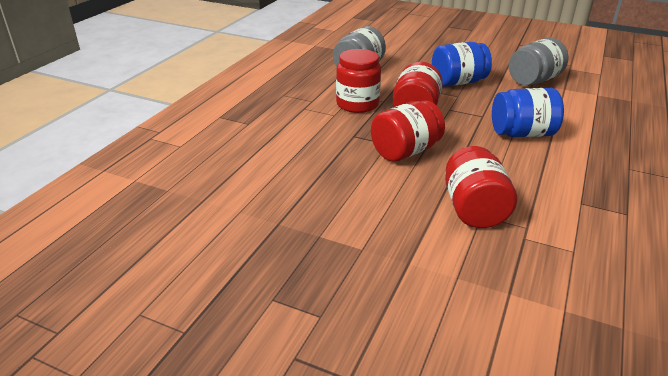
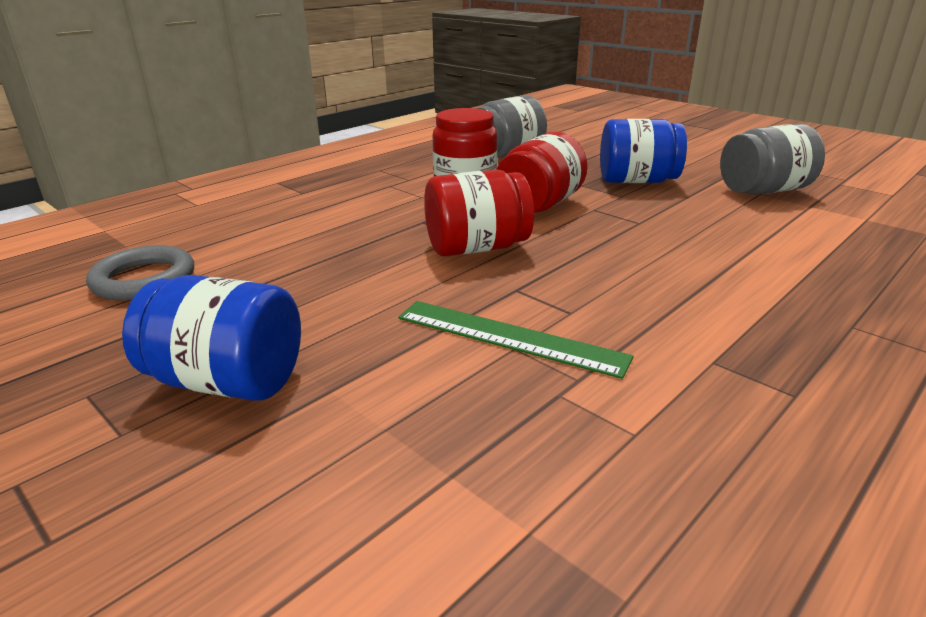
camera: 20 degrees right, 5 degrees down
red jar [445,146,517,228] -> green ruler [398,301,634,379]
blue jar [492,88,564,137] -> blue jar moved to [122,275,301,401]
none -> grey ring [86,245,194,301]

